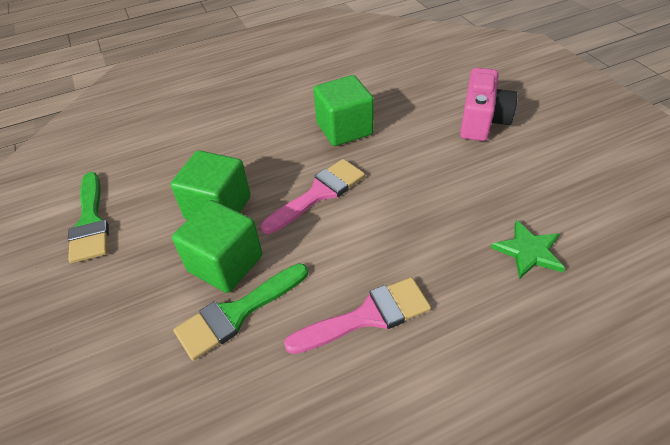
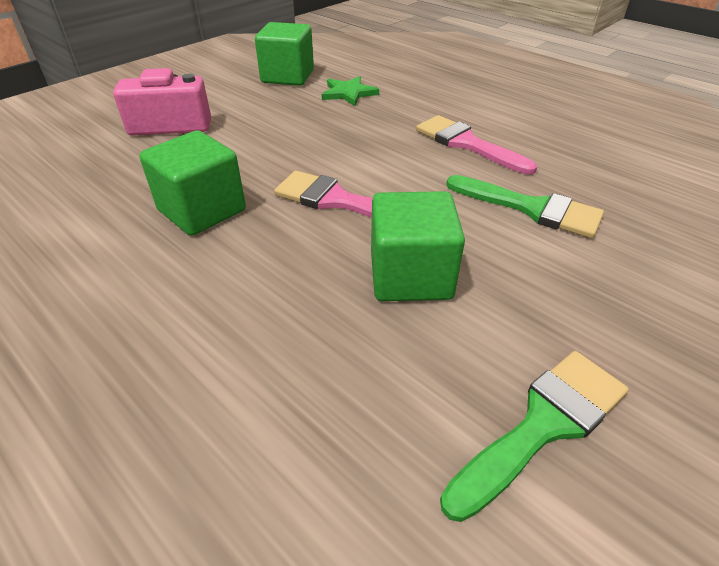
camera: 115 degrees left, 5 degrees down
green cube [172,200,262,293] -> green cube moved to [255,22,314,86]

